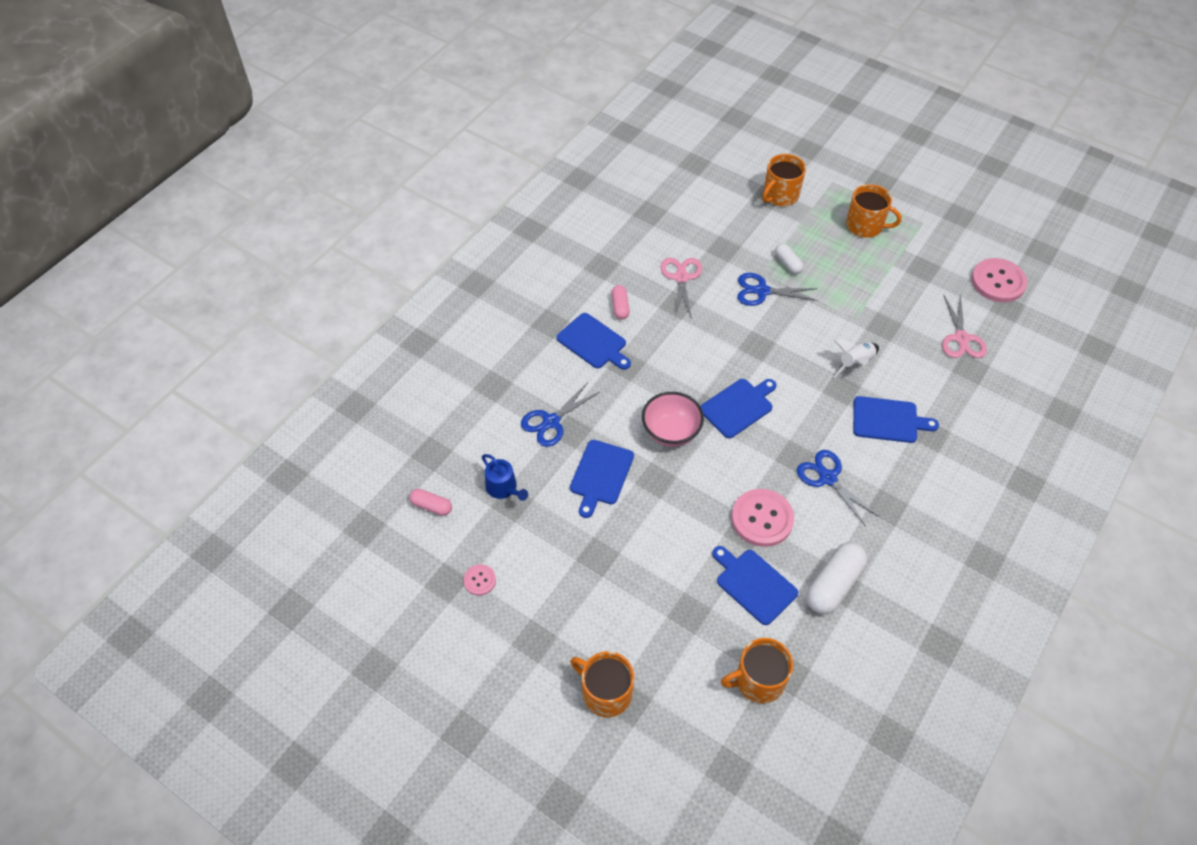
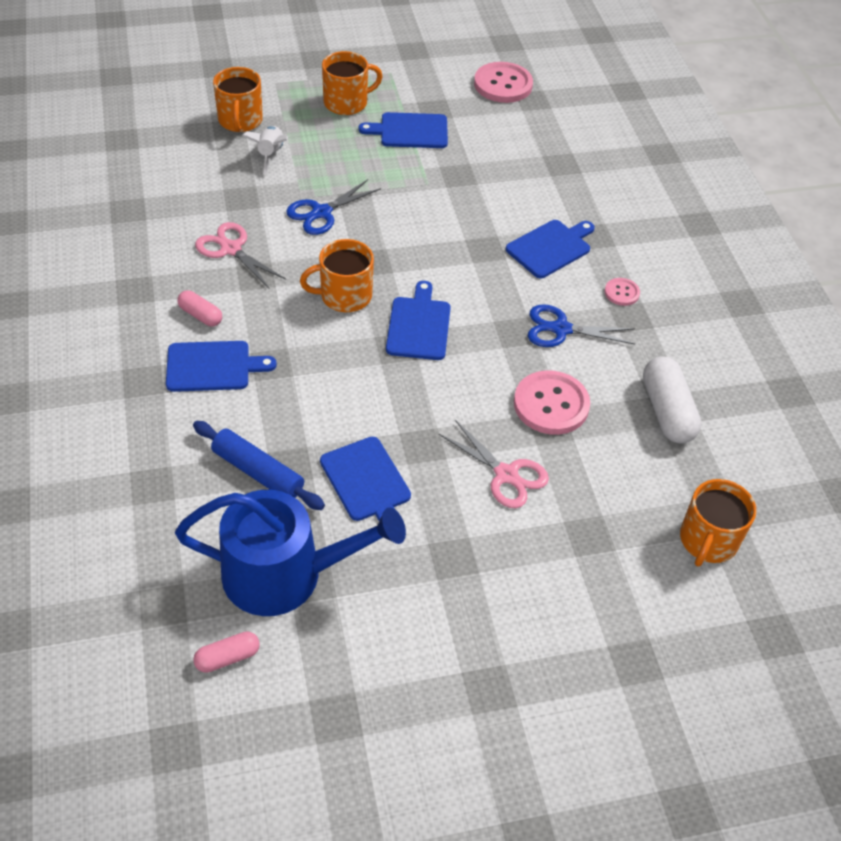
camera: 50 degrees left, 5 degrees down
pink button [463,564,496,596] -> pink button moved to [605,278,640,306]
blue watering can [482,454,528,501] -> blue watering can [175,490,406,616], size x2.19
blue scissors [521,382,600,447] -> blue rolling pin [193,421,325,510]
orange mug [570,651,634,717] -> orange mug moved to [300,239,374,312]
pink bowl [642,392,704,447] -> none
blue cutting board [712,546,798,625] -> blue cutting board moved to [359,112,448,148]
white capsule [775,244,804,274] -> none
white rocket [834,339,879,378] -> white rocket moved to [242,126,288,175]
pink scissors [942,294,987,358] -> pink scissors moved to [439,420,549,508]

